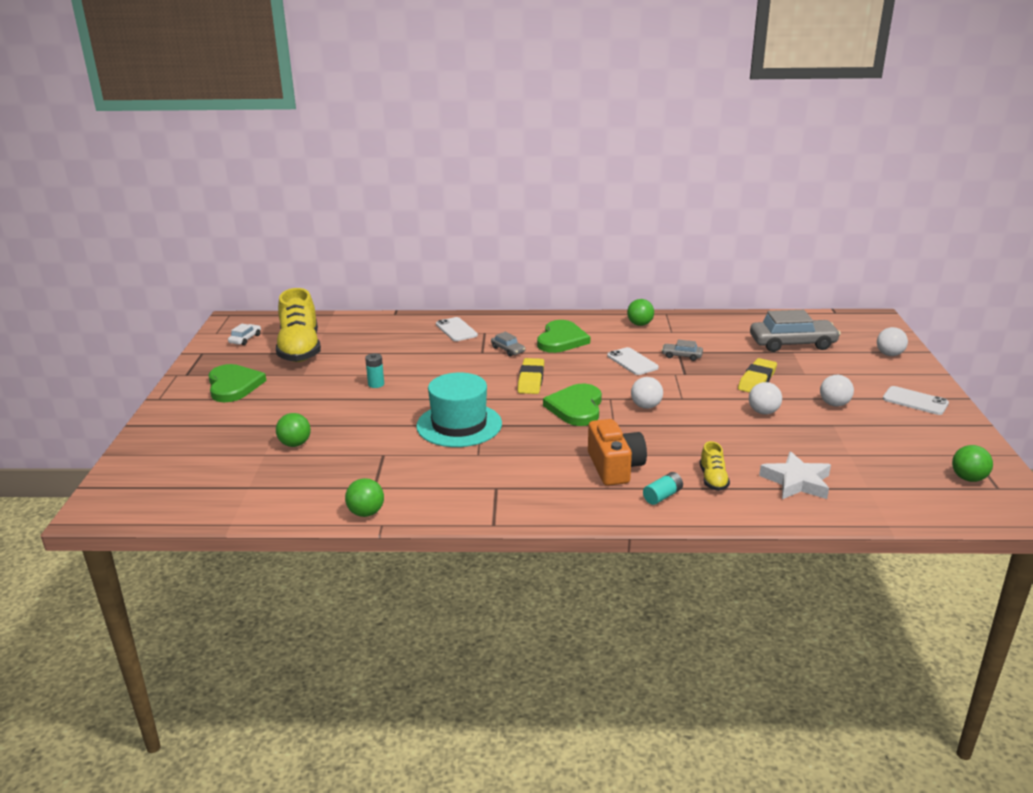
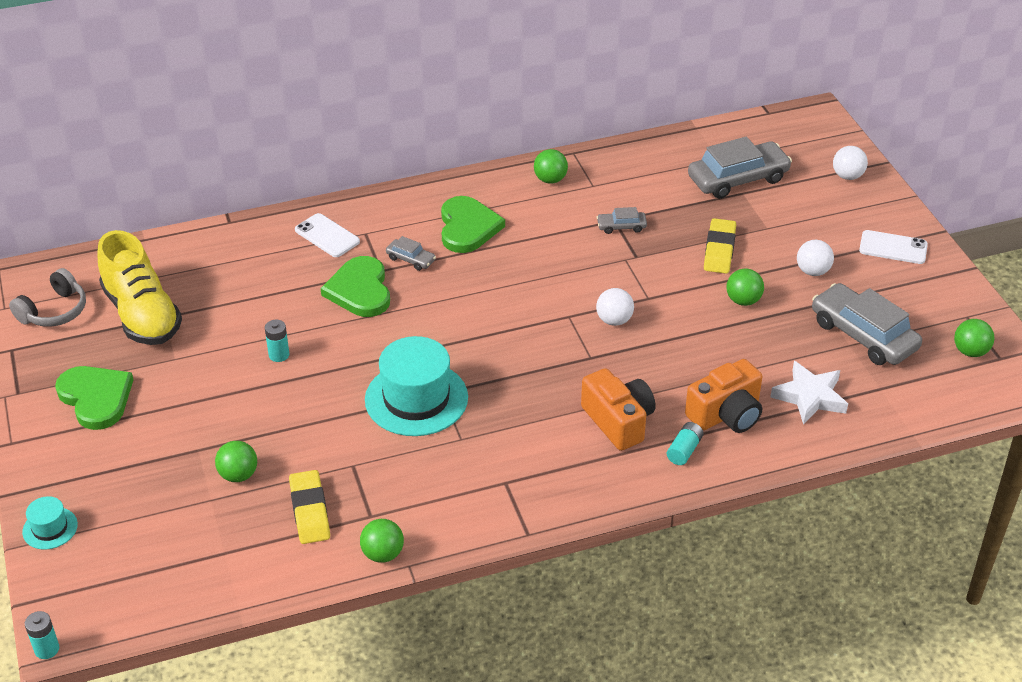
camera: 20 degrees left, 15 degrees up
white car [228,324,261,345] -> grey headphones [9,268,86,327]
yellow eraser [518,358,544,394] -> yellow eraser moved to [289,470,330,544]
green heart [543,384,602,426] -> green heart moved to [321,256,390,317]
white phone [607,347,659,375] -> none
yellow shoe [700,441,730,491] -> orange camera [685,359,762,433]
white ball [749,382,782,415] -> green ball [726,268,764,306]
none -> turquoise hat [22,496,78,550]
none -> turquoise battery [25,611,59,659]
none -> grey car [812,283,922,365]

